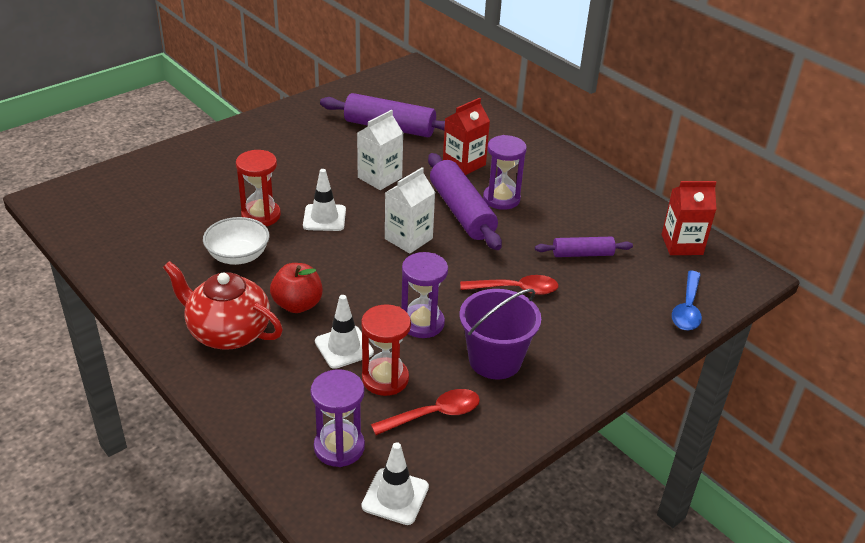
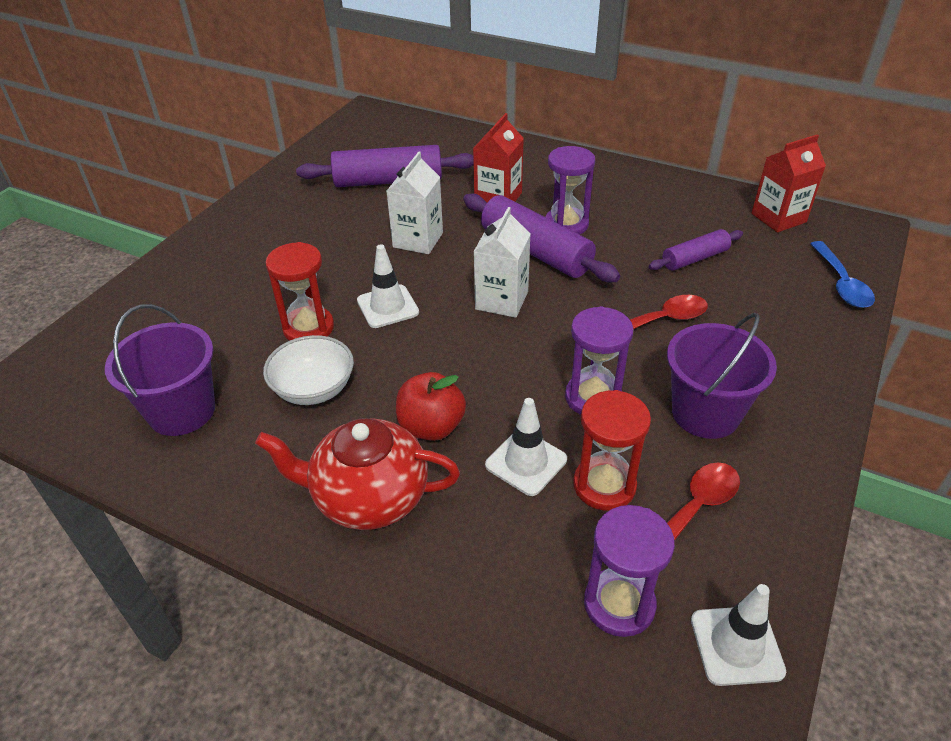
camera: 20 degrees left, 5 degrees up
none -> purple bucket [105,304,215,436]

